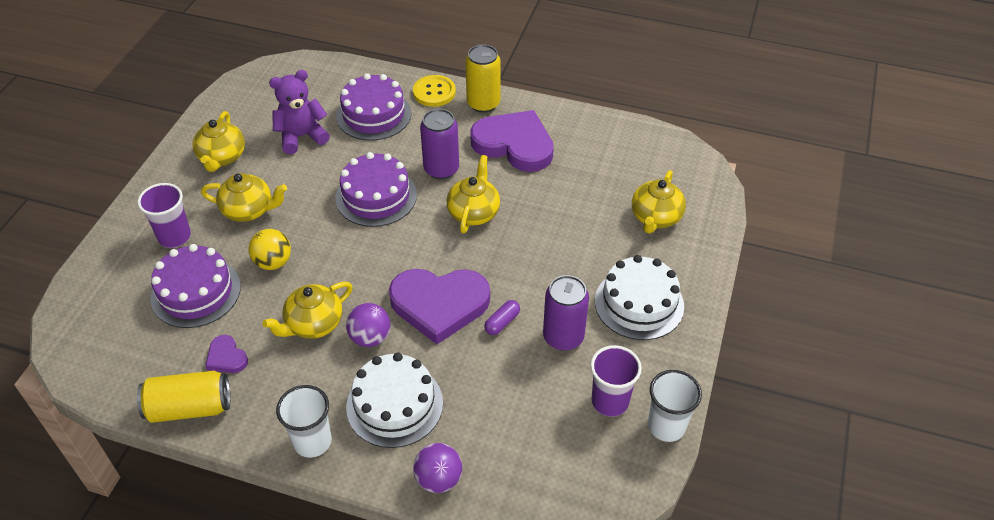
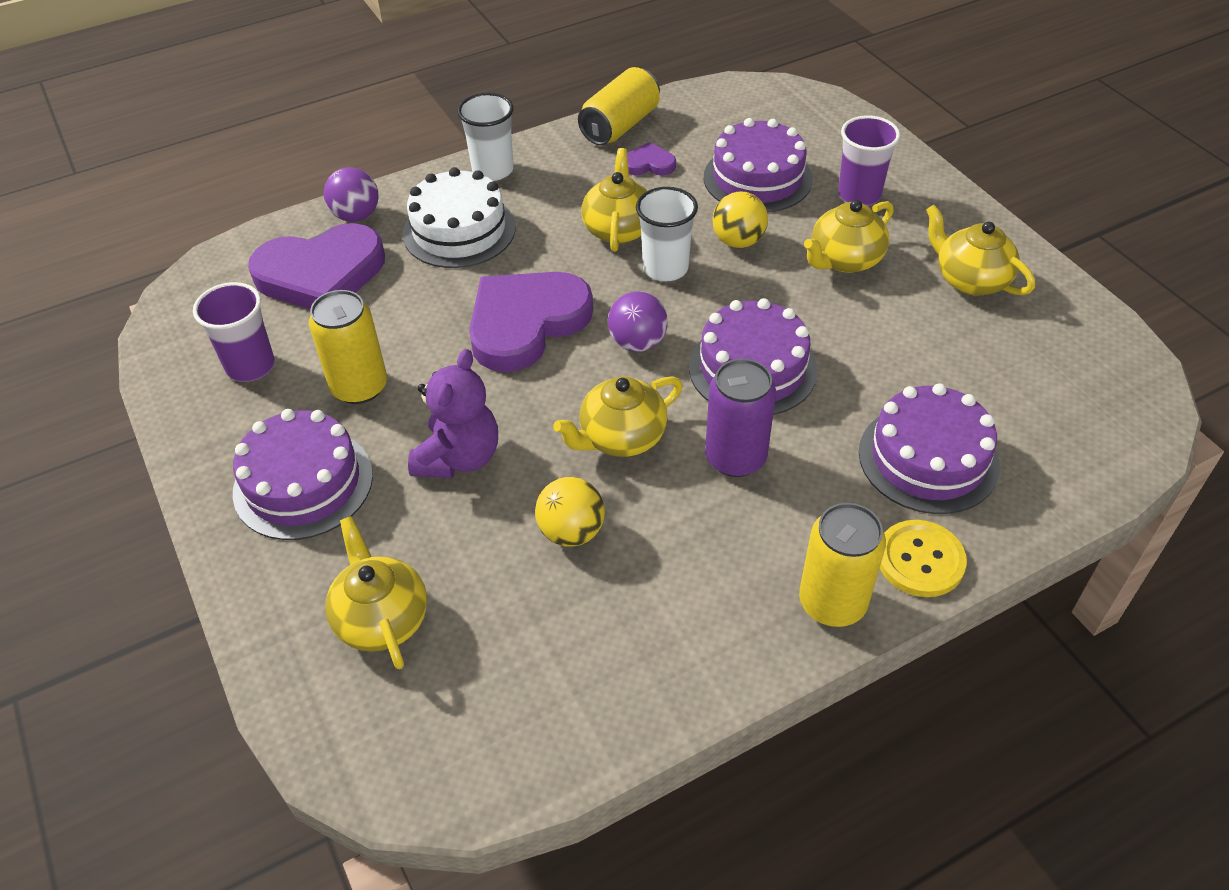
camera: 135 degrees right, 0 degrees up
purple teddy bear [269,70,330,154] -> purple teddy bear moved to [408,349,498,478]
purple ball [346,303,391,347] -> purple ball moved to [608,291,668,352]
yellow teapot [447,155,500,234] -> yellow teapot turned 90 degrees clockwise [553,376,683,457]
purple heart [470,110,554,172] -> purple heart moved to [248,223,385,309]
purple capsule [484,300,520,335] -> none
purple can [543,275,589,351] -> yellow can [309,290,387,404]
white cake [595,255,684,340] -> purple cake [233,409,373,540]
white cup [648,370,702,442] -> white cup moved to [636,187,698,282]
none -> yellow ball [535,477,605,547]

